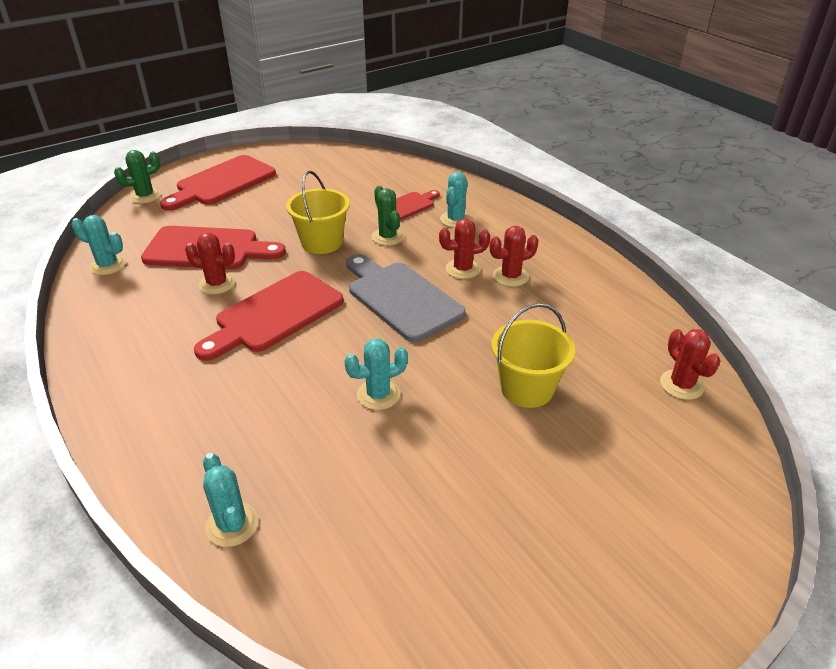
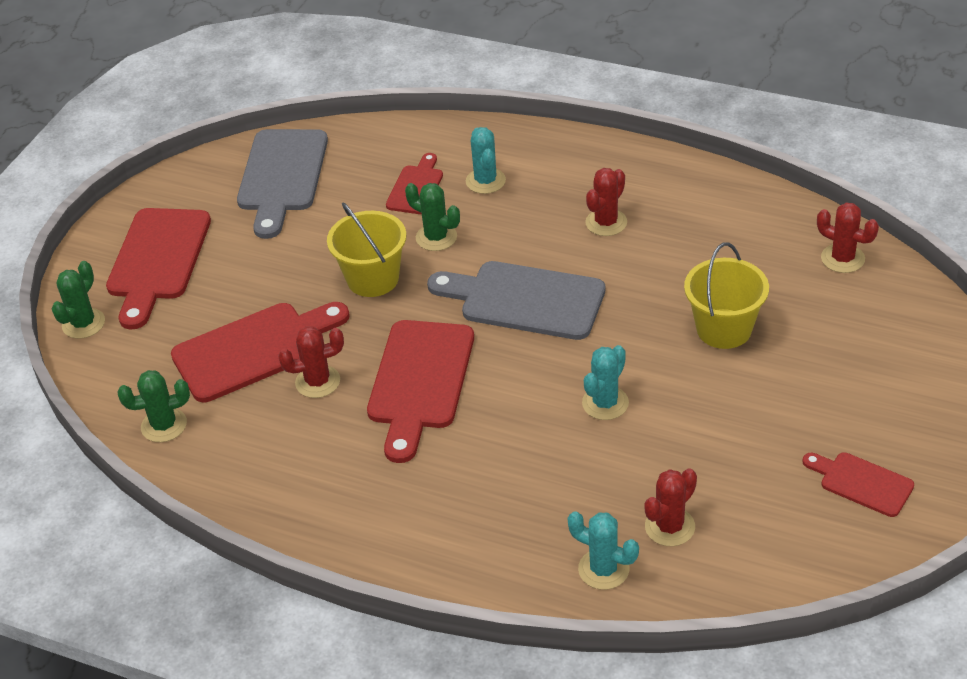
camera: 30 degrees left, 5 degrees up
turquoise cactus [72,215,126,275] -> green cactus [117,370,190,442]
red cactus [439,219,490,279] -> red cactus moved to [644,468,697,546]
none -> grey cutting board [237,129,328,239]
none -> red cutting board [802,452,914,517]

